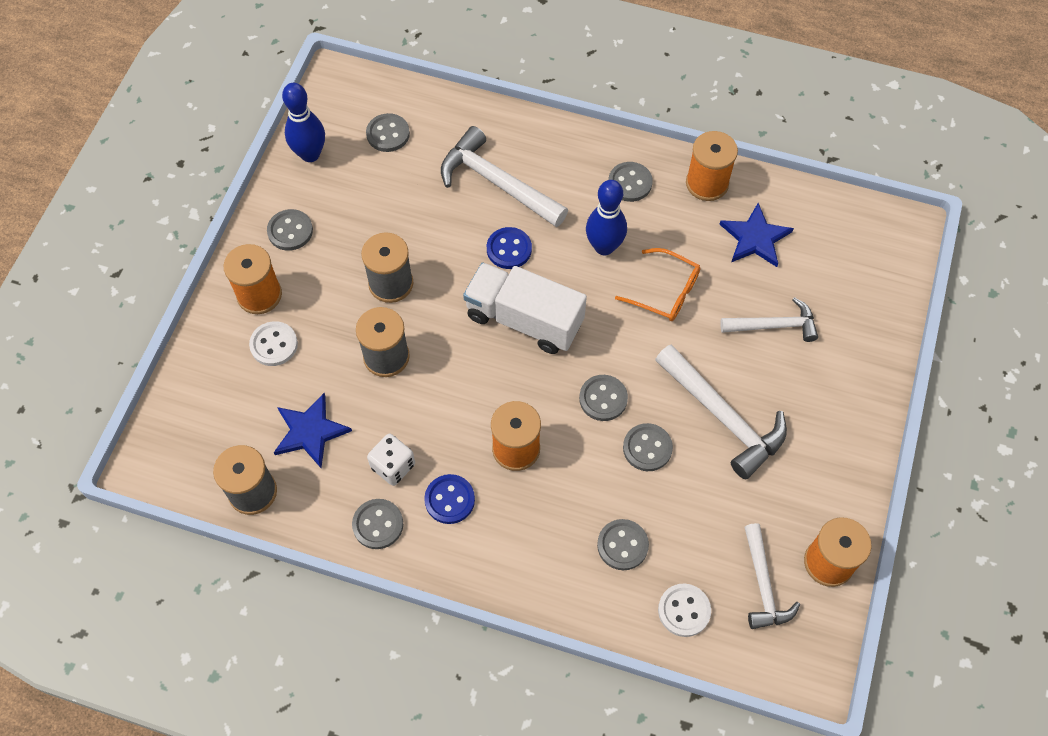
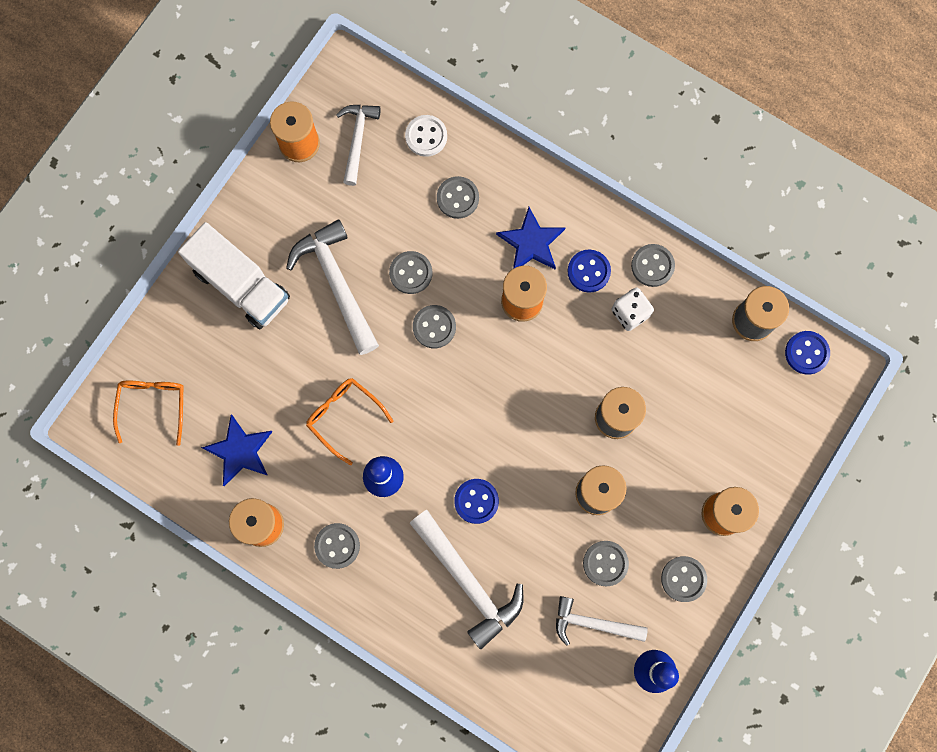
camera: 165 degrees left, 15 degrees up
white button [249,321,298,366] -> none
blue star [274,393,352,468] -> blue star moved to [496,207,565,270]
grey button [366,113,410,152] -> grey button moved to [583,541,629,586]
white truck [463,262,587,354] -> white truck moved to [178,222,290,329]
white hammer [720,297,818,342] -> white hammer moved to [556,596,648,646]
none -> orange glasses [113,380,184,446]
none -> blue button [785,331,830,374]

